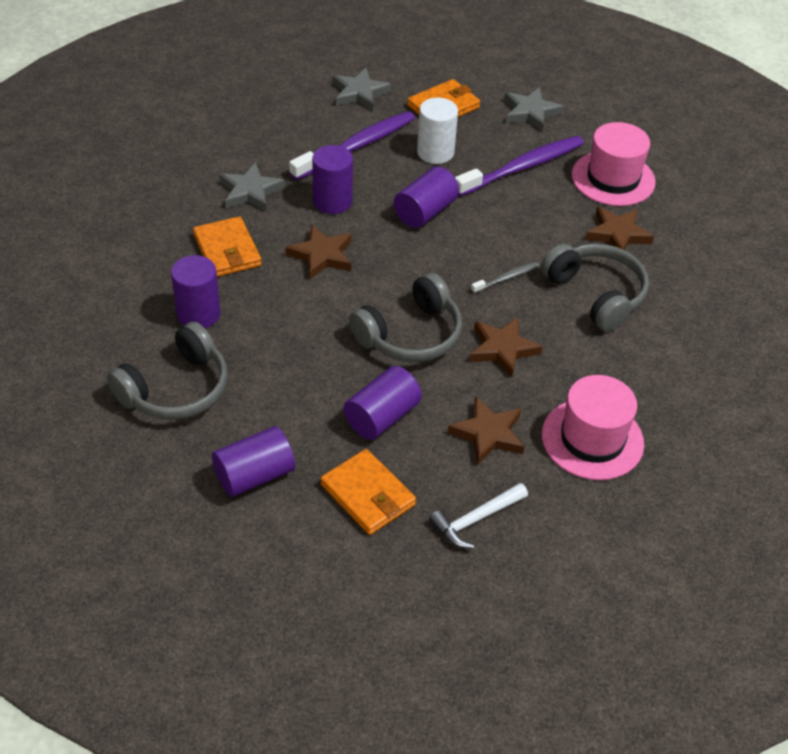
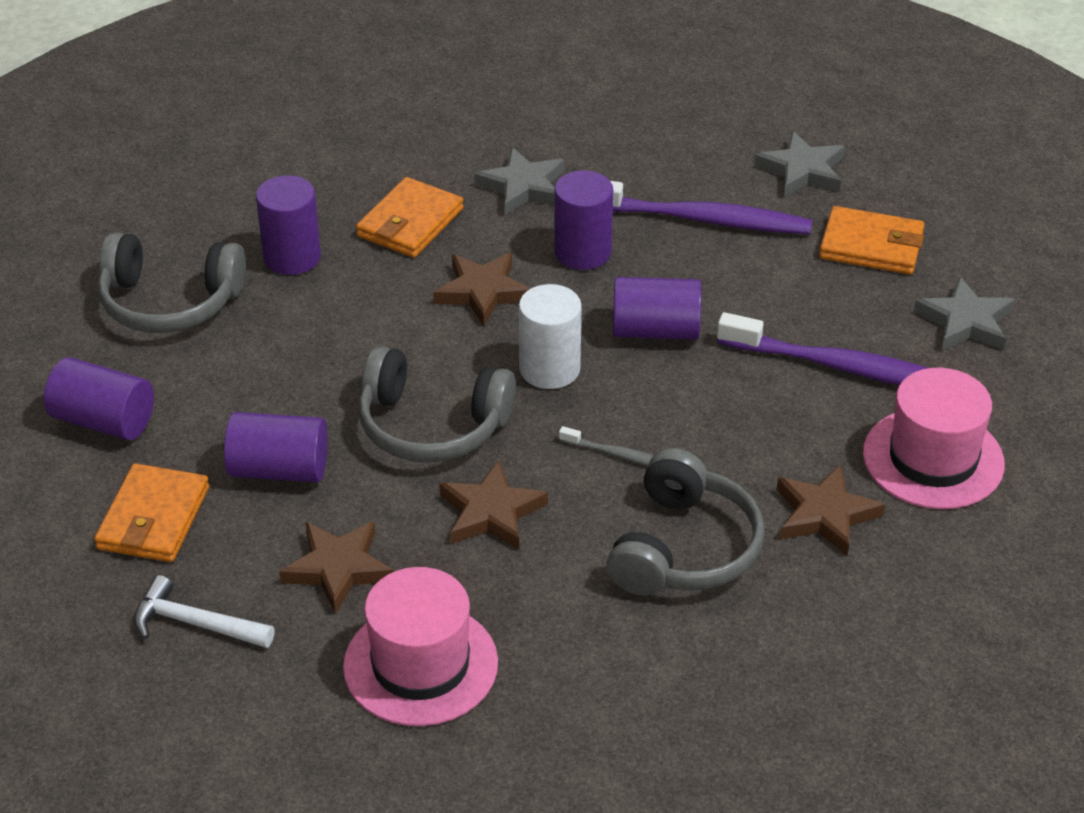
camera: 55 degrees right, 5 degrees down
white cylinder [417,98,458,164] -> white cylinder moved to [519,284,582,389]

